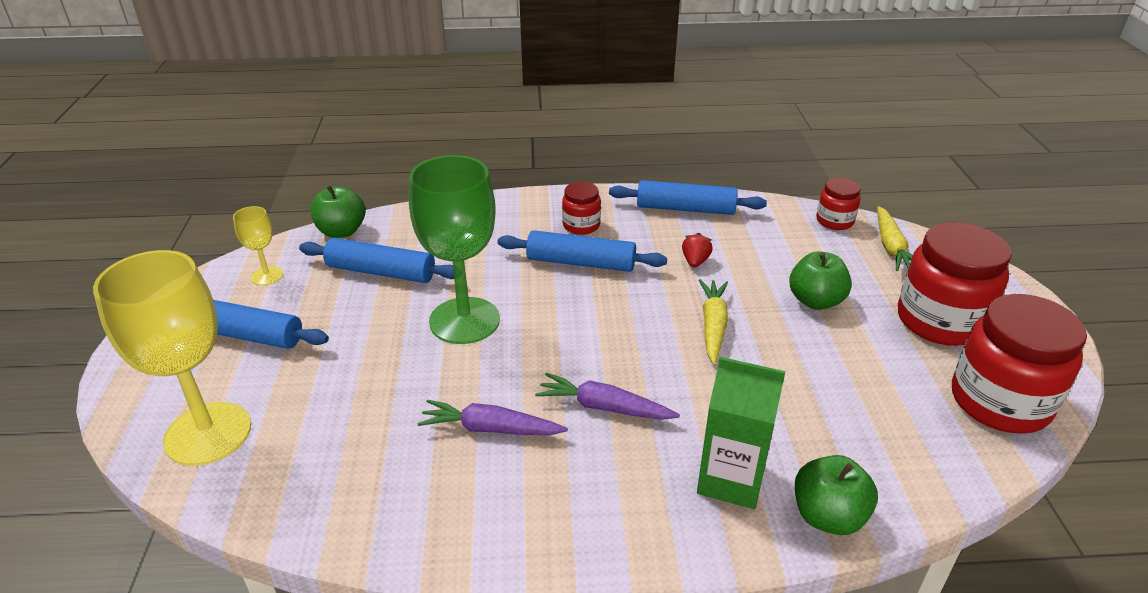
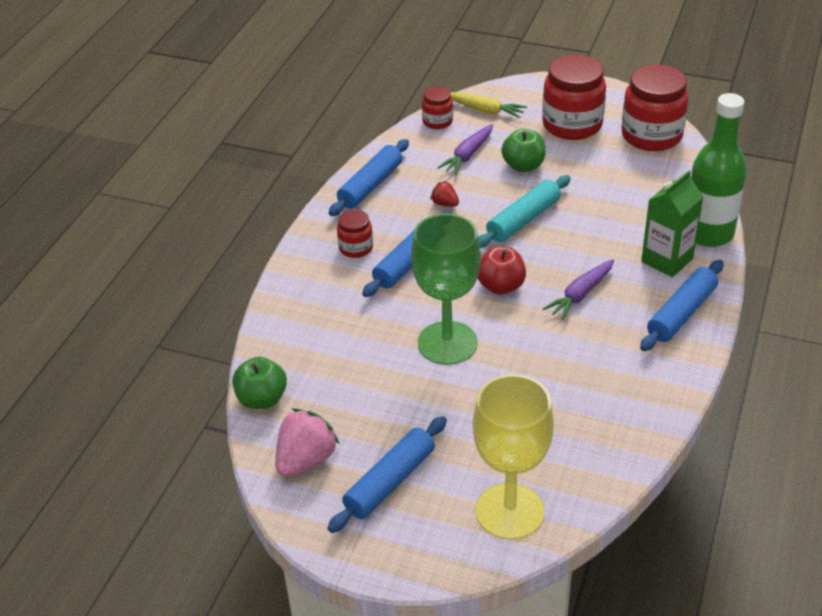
camera: 65 degrees left, 5 degrees up
yellow goblet [233,206,283,285] -> pink strawberry [275,409,340,477]
blue rolling pin [299,238,454,283] -> blue rolling pin moved to [640,260,723,351]
purple carrot [417,400,568,435] -> purple carrot moved to [437,124,493,175]
yellow carrot [699,279,728,364] -> turquoise rolling pin [478,175,571,248]
green apple [795,455,878,535] -> green bottle [691,93,747,247]
none -> red apple [478,246,526,295]

